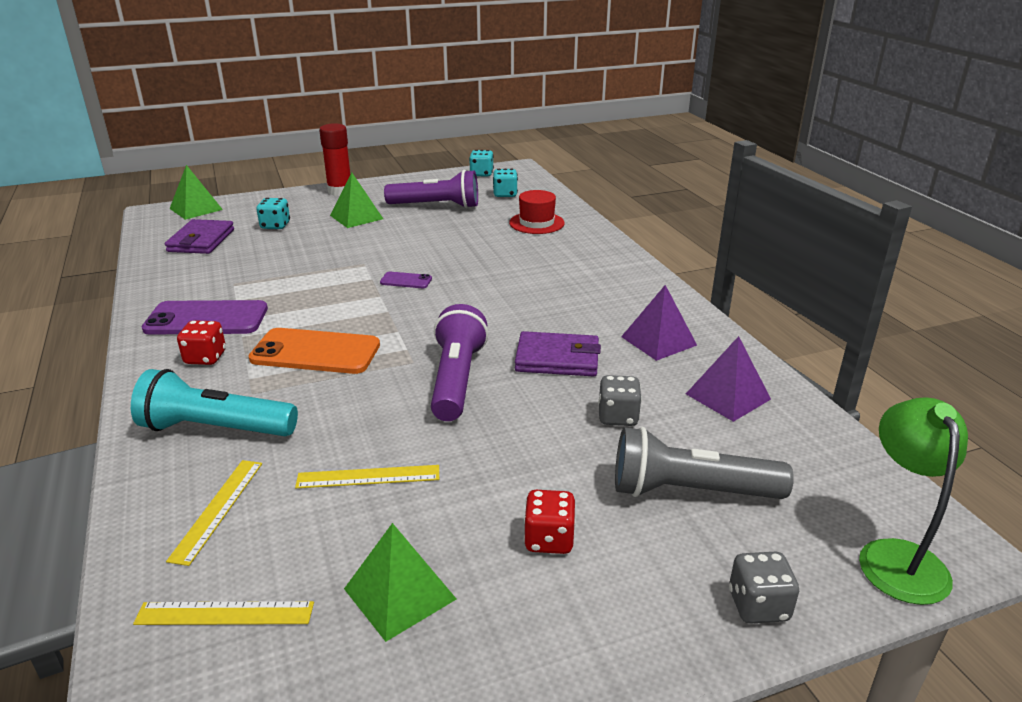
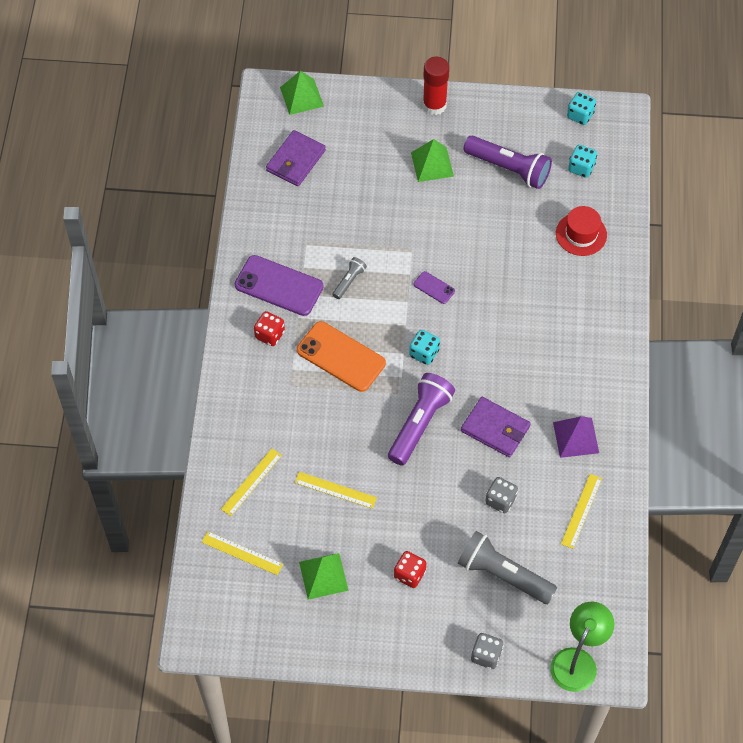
camera: 25 degrees right, 30 degrees up
turquoise flashlight [131,369,298,436] -> none
turquoise dice [257,198,290,229] -> turquoise dice moved to [409,330,440,365]
purple pyramid [686,336,771,422] -> yellow ruler [561,474,602,549]
none -> grey flashlight [332,257,367,299]

